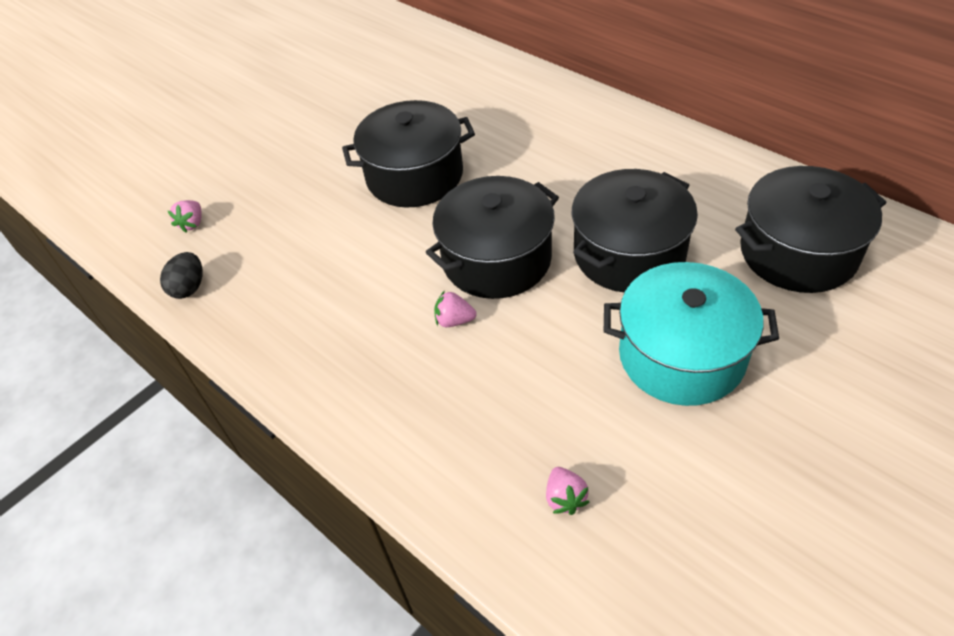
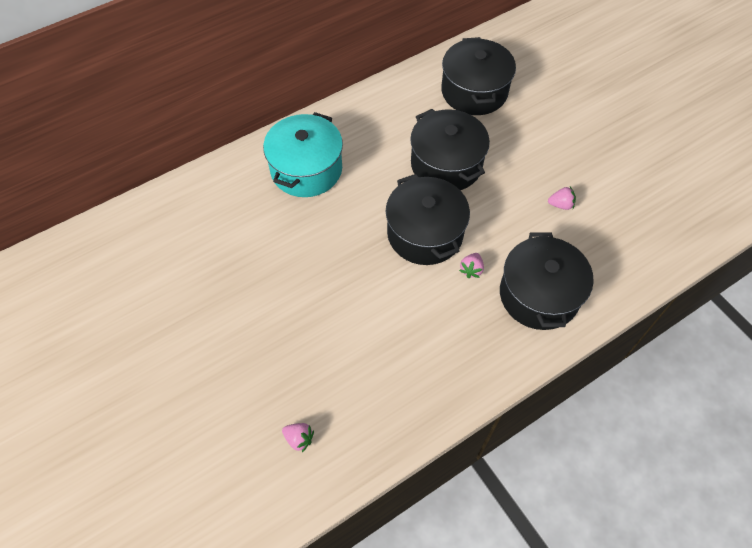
camera: 80 degrees left, 10 degrees up
black egg [160,252,203,299] -> none
black pot [342,100,475,208] -> black pot moved to [500,232,594,330]
pink strawberry [546,467,589,515] -> pink strawberry moved to [548,187,576,210]
turquoise pot [604,262,779,406] -> turquoise pot moved to [263,112,343,197]

